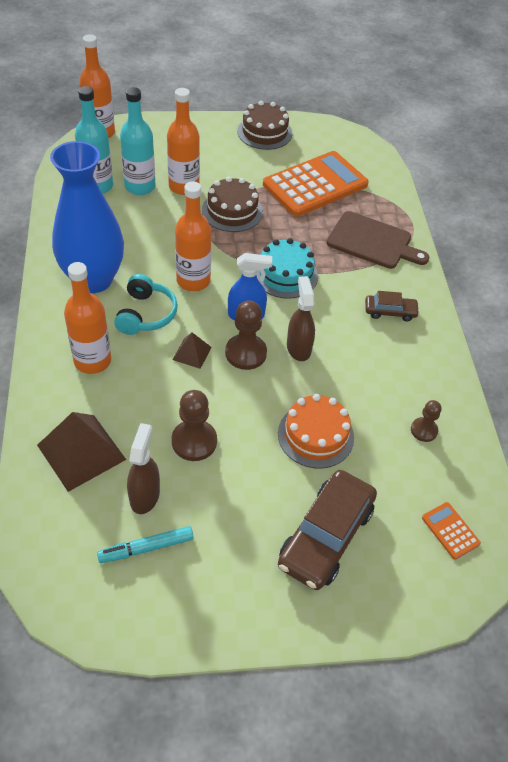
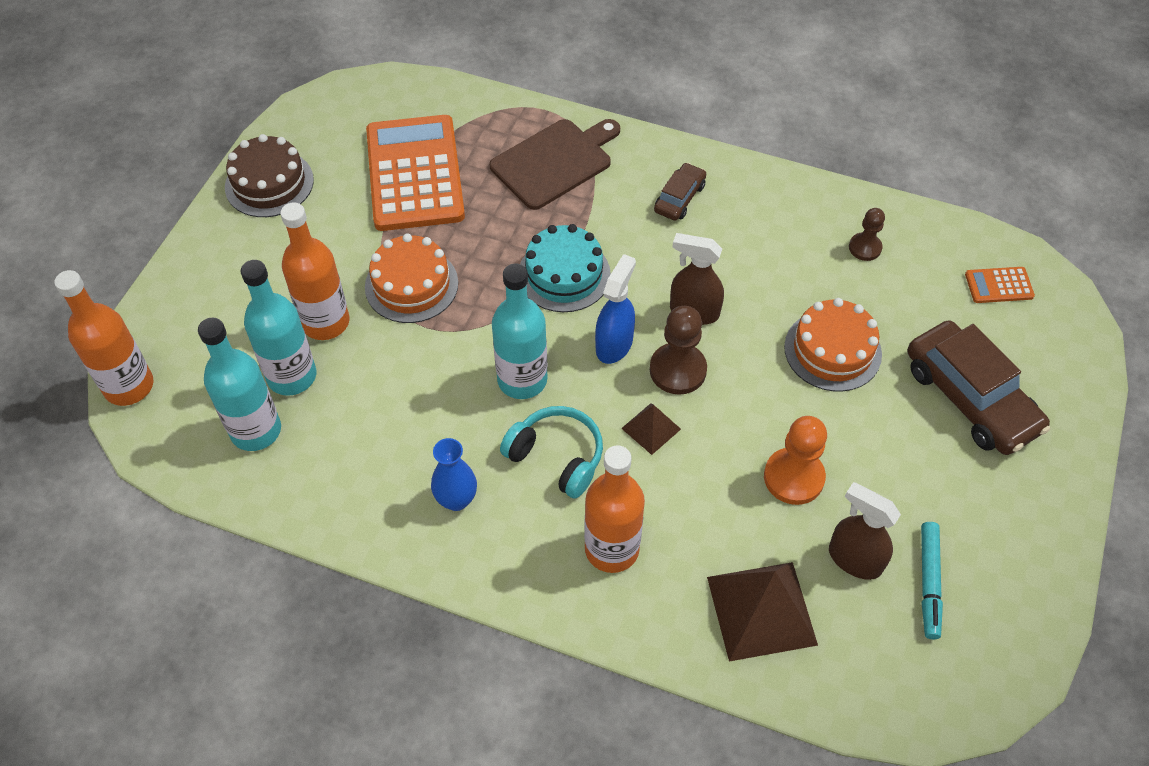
camera: 60 degrees left, 5 degrees up
blue vase [50,141,124,293] -> blue vase [431,438,477,511], size x0.43
brown pawn [172,390,217,461] -> orange pawn [764,416,827,505]
orange bottle [175,181,211,291] -> turquoise bottle [492,264,548,399]
brown cake [202,177,263,232] -> orange cake [365,233,458,323]

